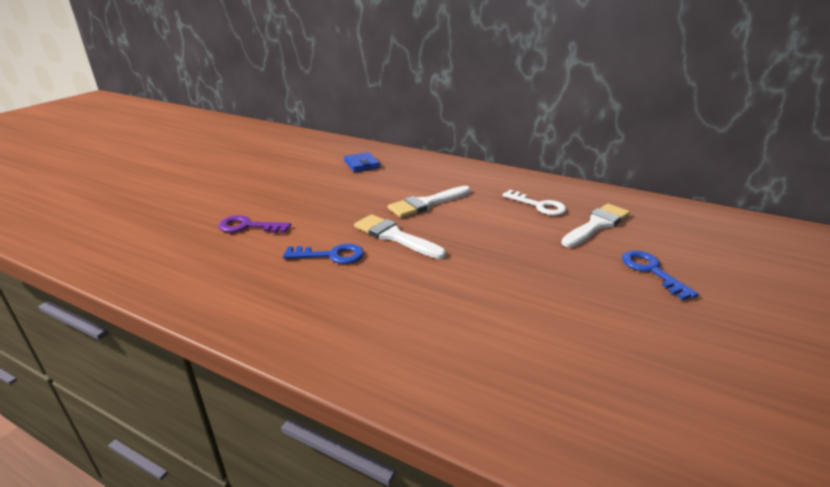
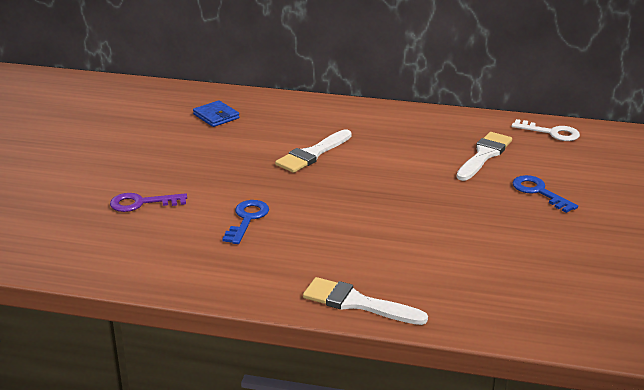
camera: 15 degrees left, 0 degrees up
blue key [283,244,364,264] -> blue key turned 60 degrees counterclockwise [222,200,269,244]
white brush [354,214,446,259] -> white brush moved to [303,277,428,325]
white key [502,190,567,215] -> white key moved to [512,119,580,141]

